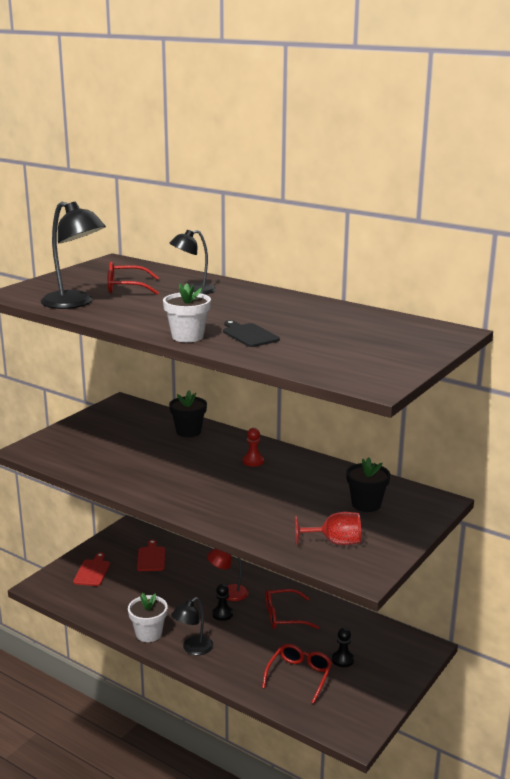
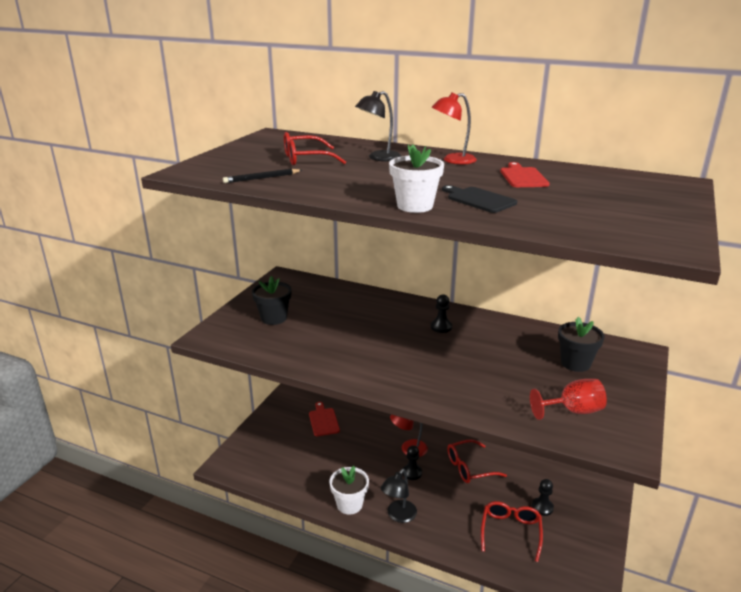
camera: 10 degrees left, 5 degrees up
black lamp [41,201,106,309] -> black pencil [223,169,302,183]
red cutting board [73,553,110,586] -> red cutting board moved to [500,162,550,187]
black flower pot [169,391,207,437] -> black flower pot moved to [252,276,291,325]
red pawn [243,428,264,467] -> black pawn [431,294,452,333]
none -> red lamp [431,93,477,165]

